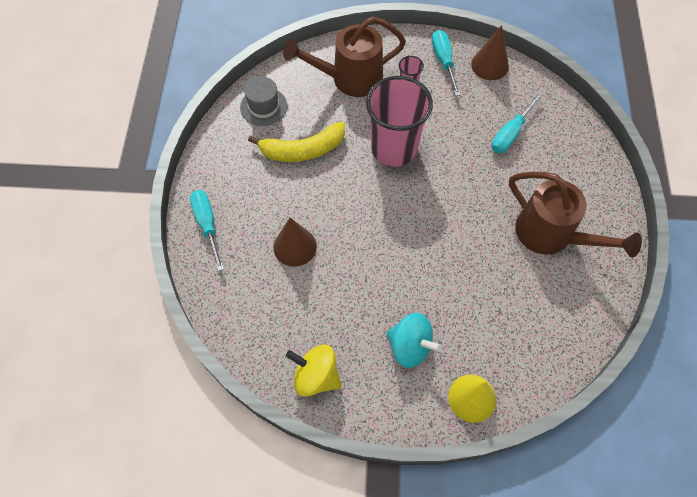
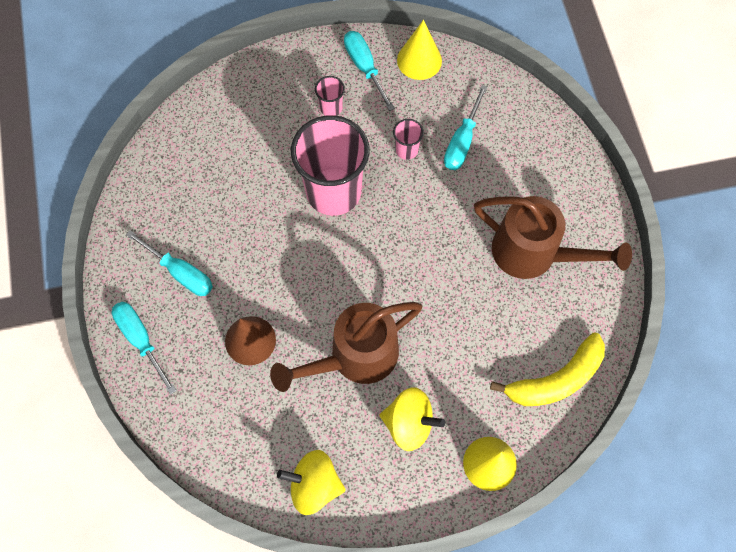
camera: 15 degrees left, 5 degrees up
grey hat [240,76,287,126] -> none
yellow banana [248,122,345,162] -> yellow banana moved to [490,332,605,406]
brown watering can [283,16,406,97] -> brown watering can moved to [270,302,422,392]
turquoise spinning top [386,313,442,368] -> yellow spinning top [380,387,445,451]
brown cone [471,25,509,80] -> yellow cone [397,20,442,80]
none -> turquoise screwdriver [126,230,213,296]
none -> pink cup [393,119,424,160]

